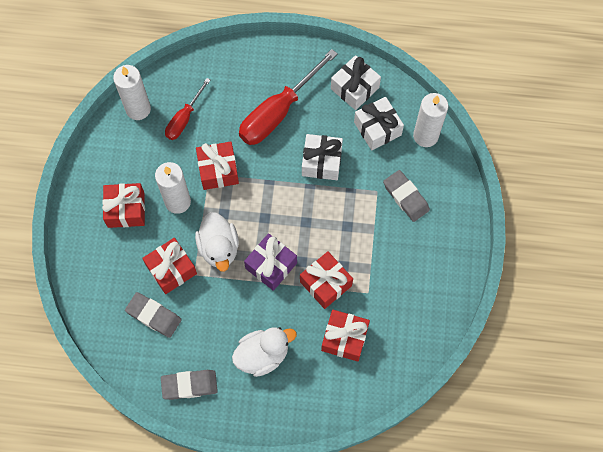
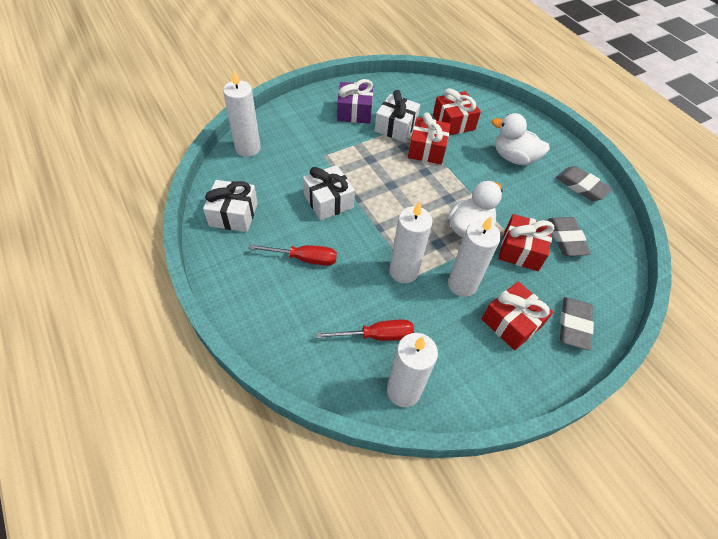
camera: 130 degrees left, 15 degrees down
red gift [196,142,239,190] -> white candle [389,201,433,283]
red screwdriver [239,49,338,145] -> red screwdriver [248,244,337,266], size x0.56
purple gift [244,233,297,291] -> purple gift moved to [337,79,373,124]
white gift [354,97,404,150] -> white gift moved to [375,90,420,142]
grey eraser [383,170,430,222] -> grey eraser moved to [560,297,594,351]

